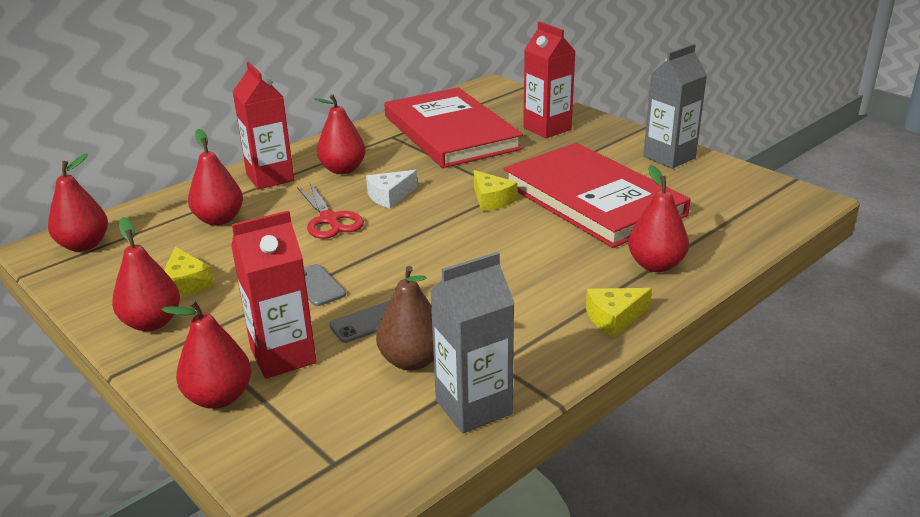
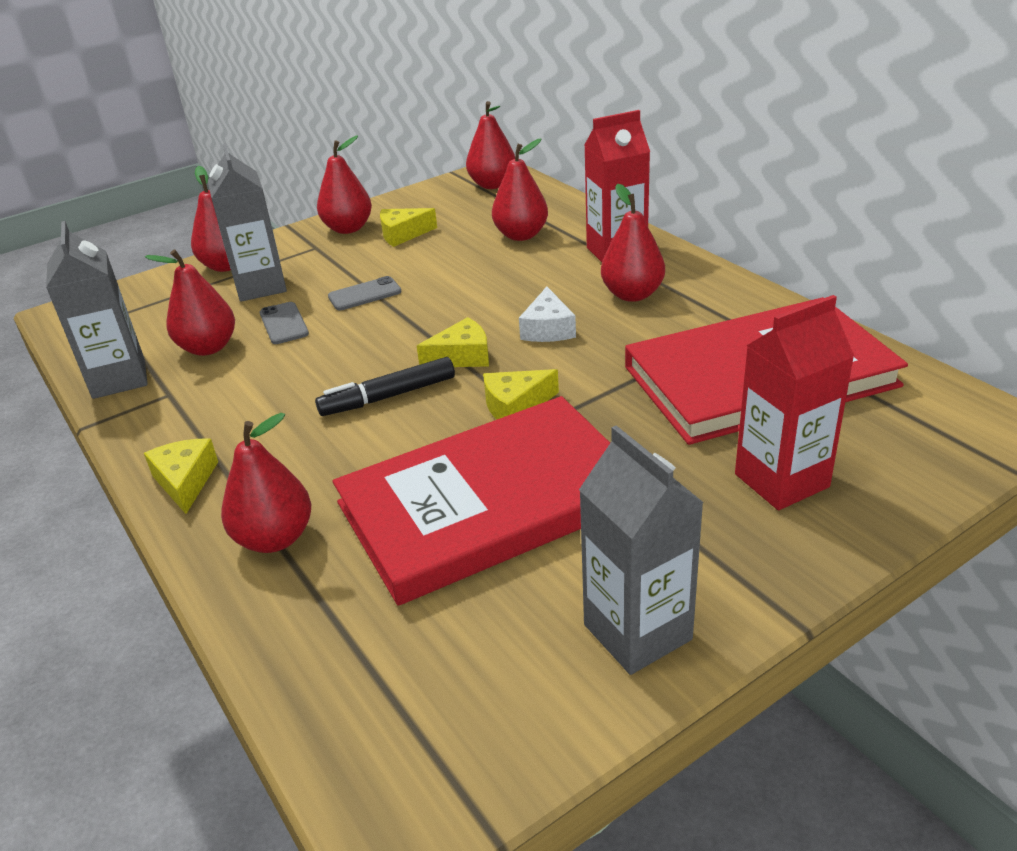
camera: 100 degrees right, 5 degrees up
red carton [231,210,317,379] -> grey carton [208,143,287,302]
red scissors [297,183,364,239] -> none
white cheese [366,170,418,208] -> white cheese turned 150 degrees counterclockwise [519,287,576,342]
brown pear [376,266,434,371] -> red pear [145,249,235,356]
none -> black marker [315,357,455,416]
none -> yellow cheese [417,317,489,367]

